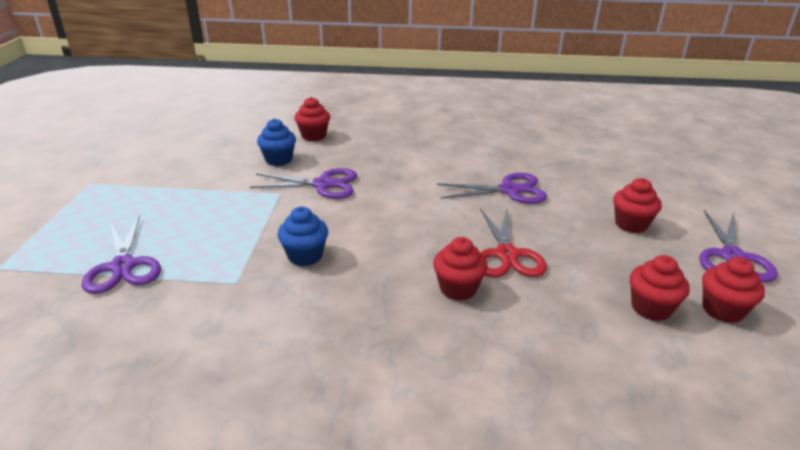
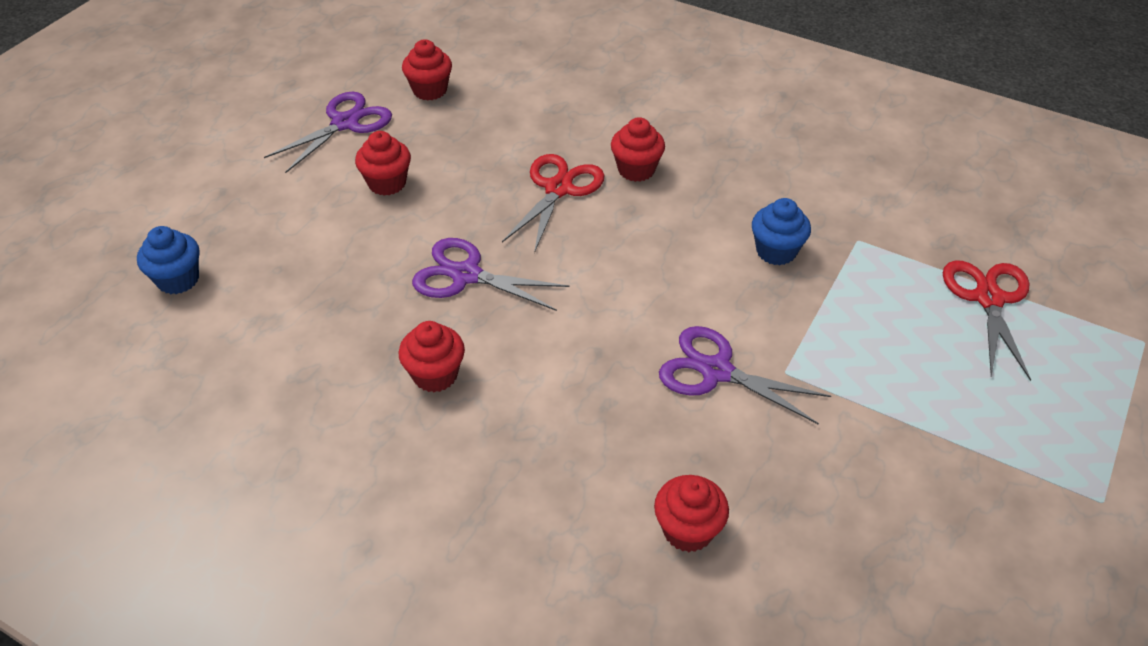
camera: 155 degrees left, 15 degrees up
purple scissors [82,215,161,294] -> red scissors [943,260,1031,381]
blue cupcake [257,118,296,166] -> blue cupcake moved to [137,226,200,294]
red cupcake [630,255,690,321] -> red cupcake moved to [399,321,465,392]

